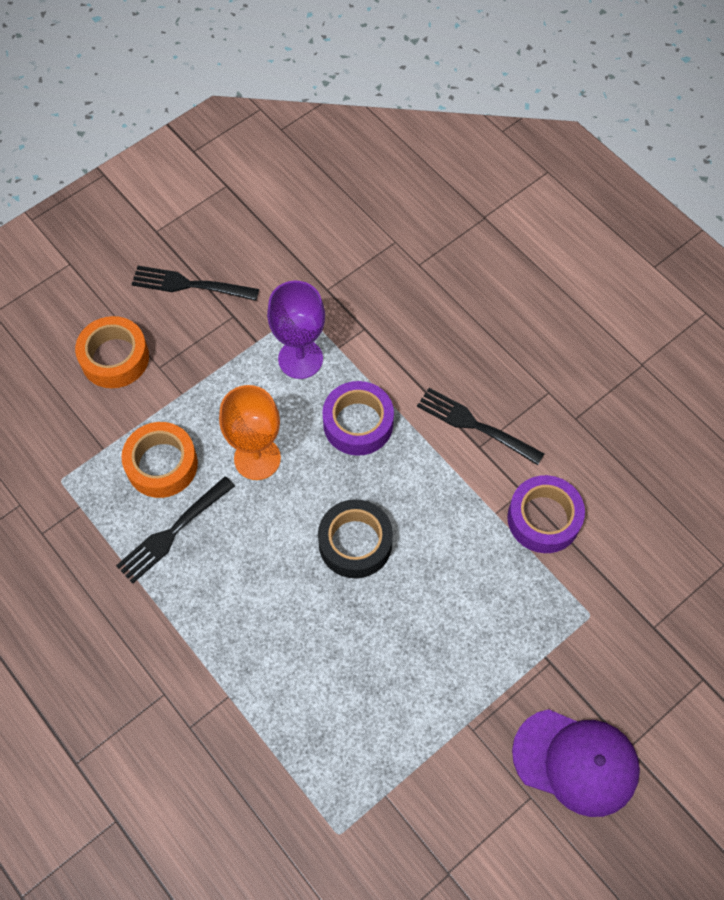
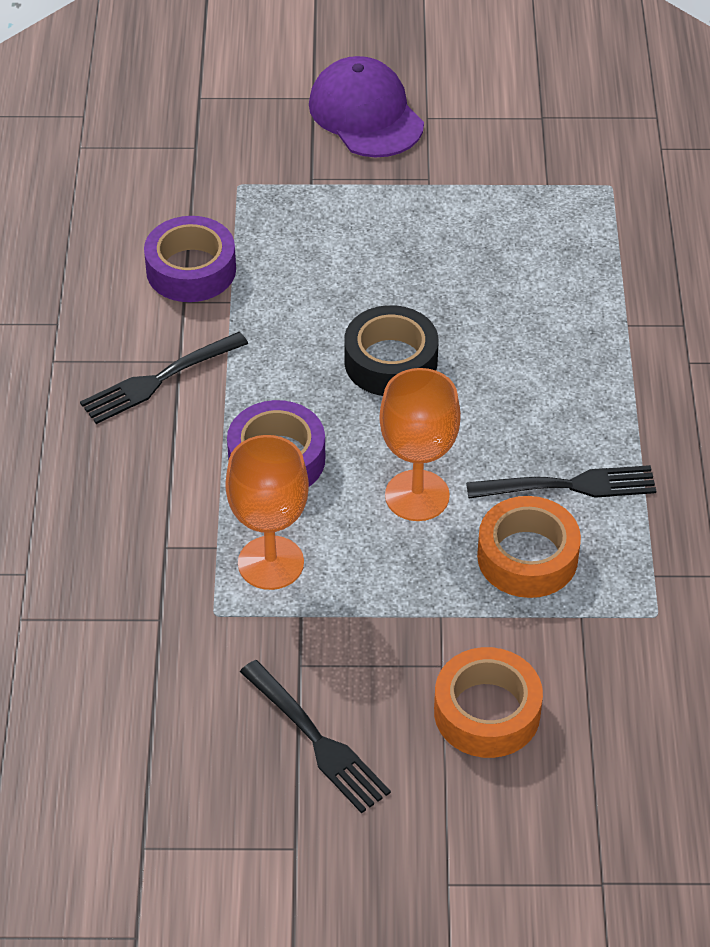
camera: 140 degrees left, 15 degrees down
purple goblet [267,281,325,379] -> orange goblet [225,435,309,590]
black fork [417,388,545,465] -> black fork turned 75 degrees clockwise [80,332,248,424]

